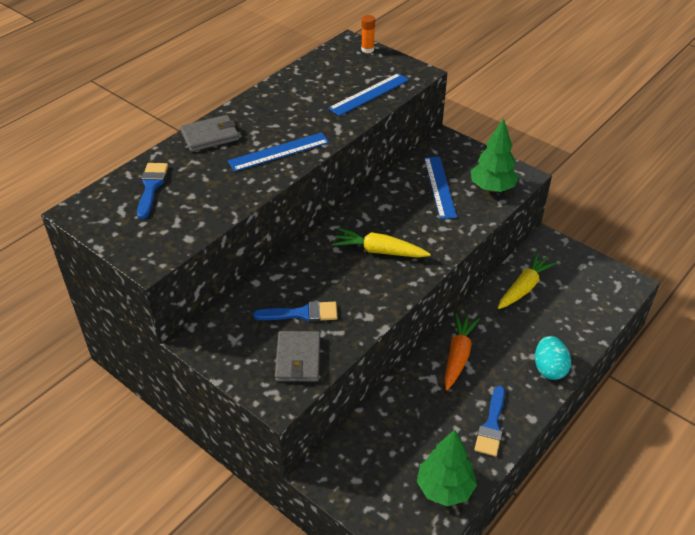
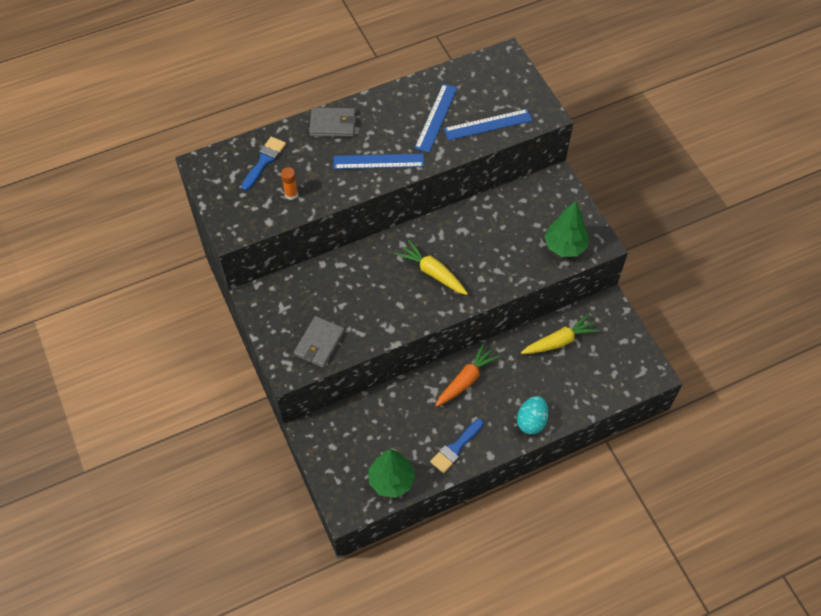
camera: 25 degrees right, 15 degrees up
blue brush [253,301,338,322] -> none
orange glue stick [361,15,375,53] -> orange glue stick moved to [281,167,298,200]
blue ruler [424,157,457,219] -> blue ruler moved to [415,84,457,153]

